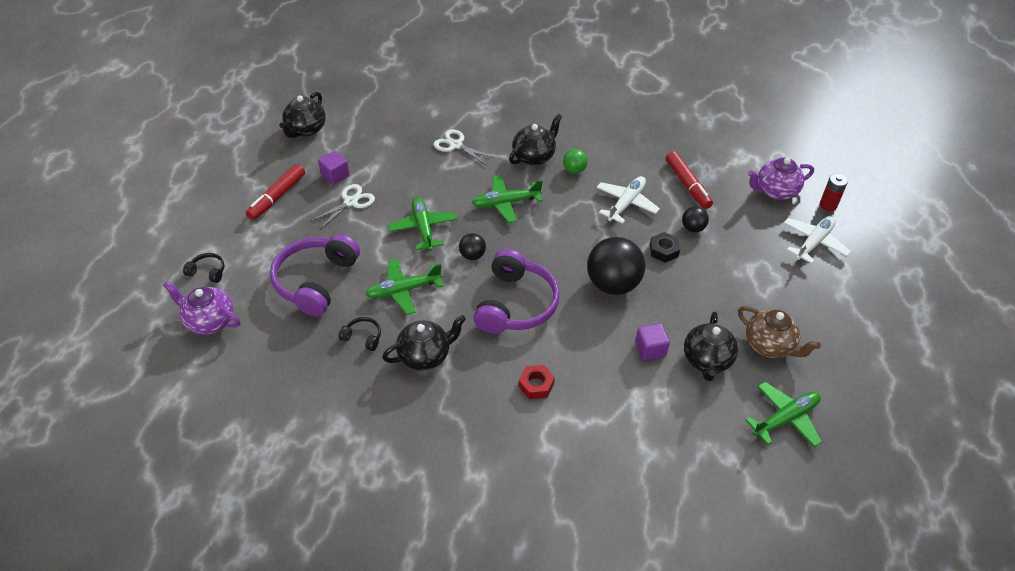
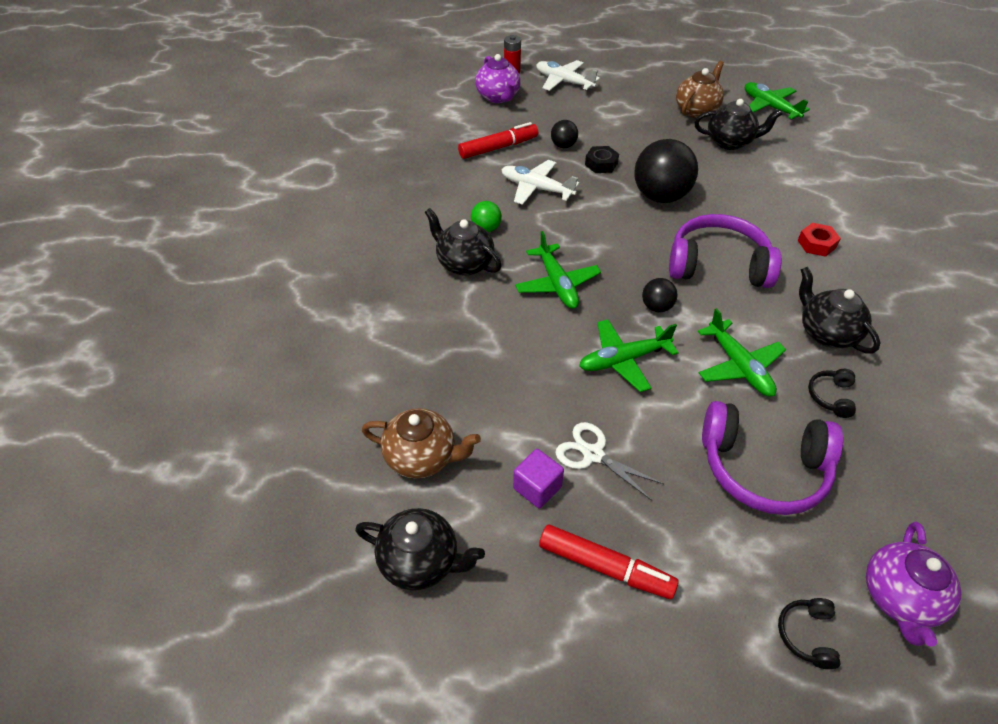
camera: 95 degrees left, 0 degrees up
white scissors [433,129,495,165] -> none
purple cube [635,323,670,361] -> none
none -> brown teapot [362,408,481,478]

